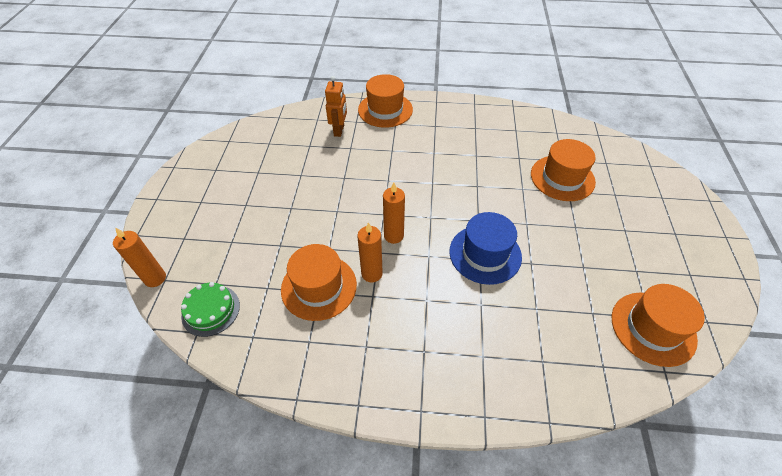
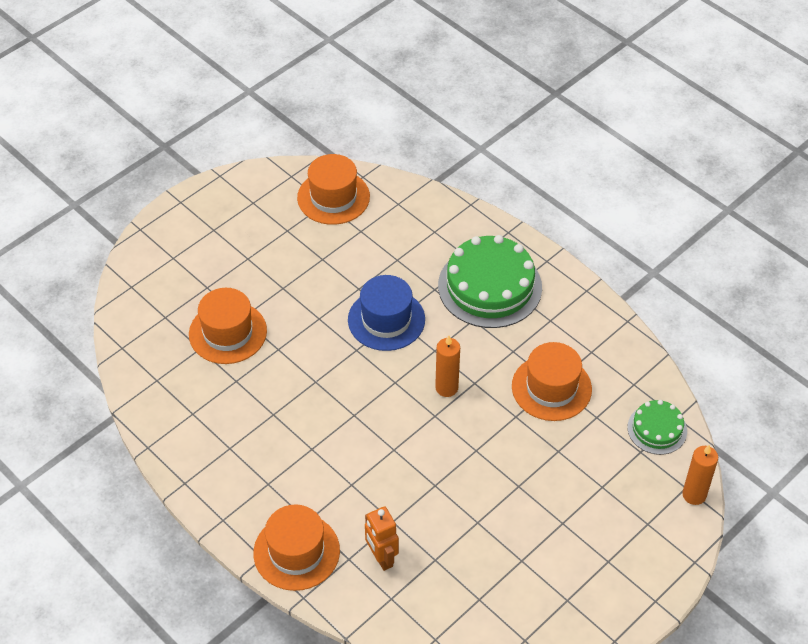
camera: 140 degrees left, 0 degrees up
orange robot [325,76,347,137] -> orange robot turned 75 degrees counterclockwise [365,506,399,571]
orange candle [357,222,383,283] -> none
none -> green cake [438,235,542,328]

